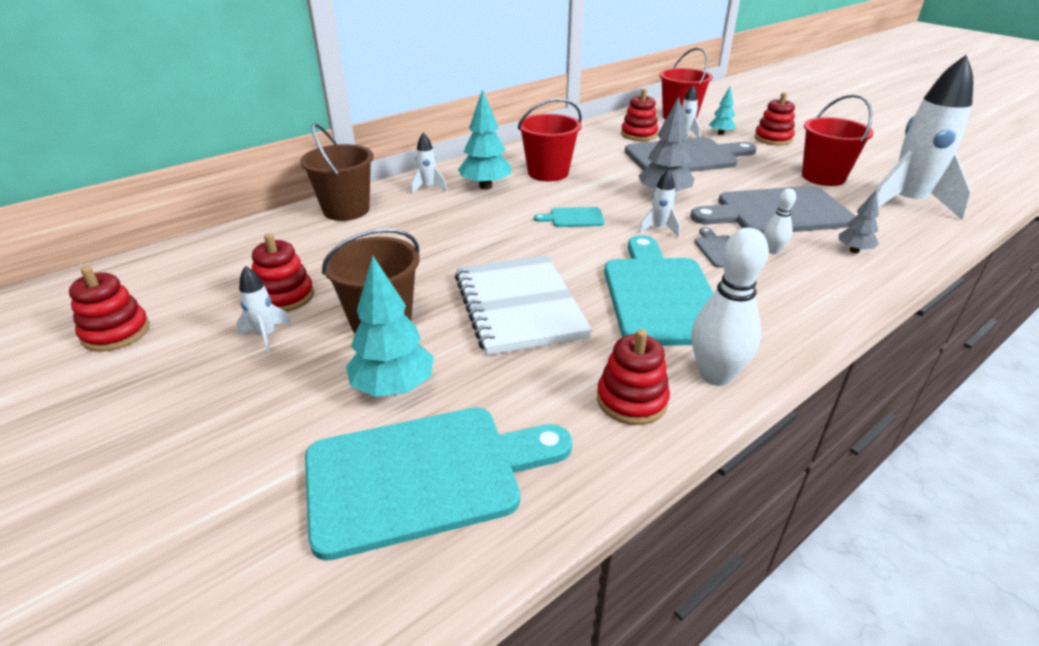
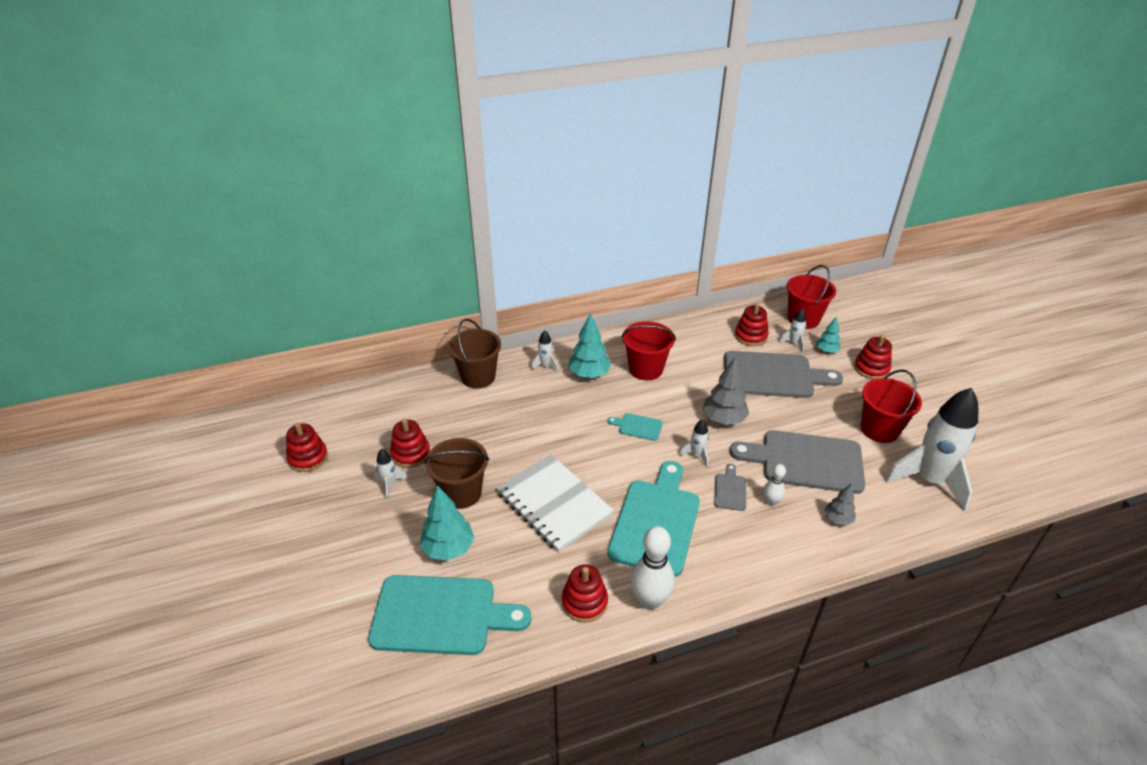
camera: 20 degrees right, 5 degrees up
white notebook [455,255,592,355] -> white notebook turned 45 degrees counterclockwise [497,454,614,552]

